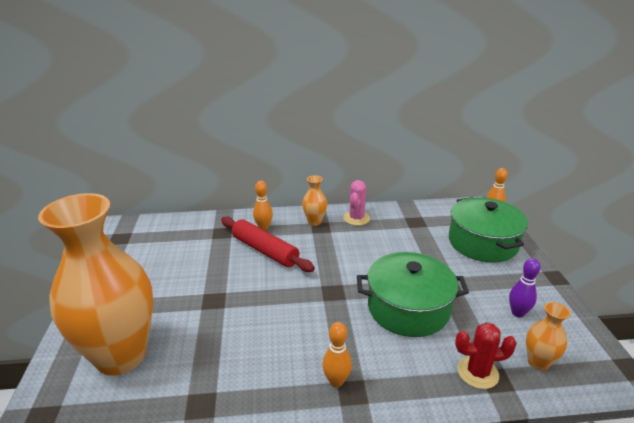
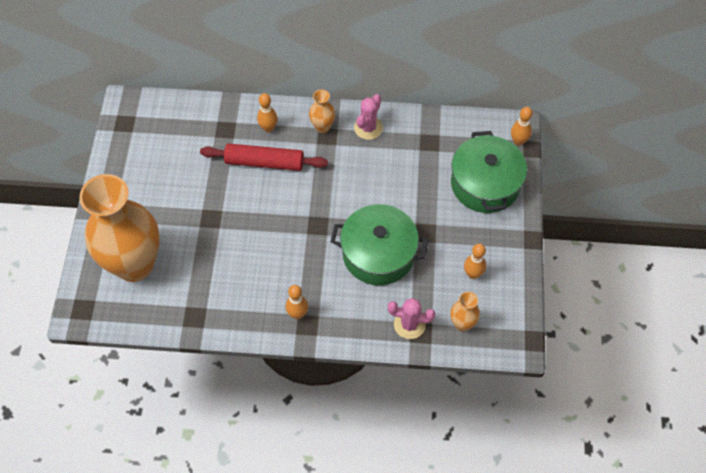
camera: 10 degrees right, 30 degrees up
red rolling pin [221,217,315,272] -> red rolling pin turned 45 degrees counterclockwise [200,143,328,171]
red cactus [455,322,517,389] -> pink cactus [388,298,435,339]
purple bowling pin [509,258,540,317] -> orange bowling pin [464,244,486,279]

